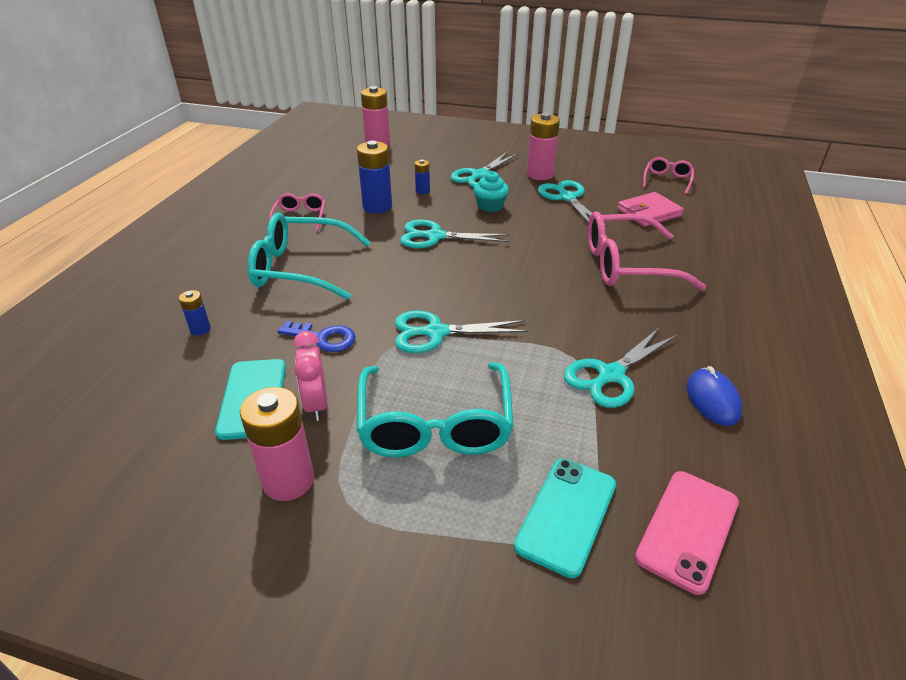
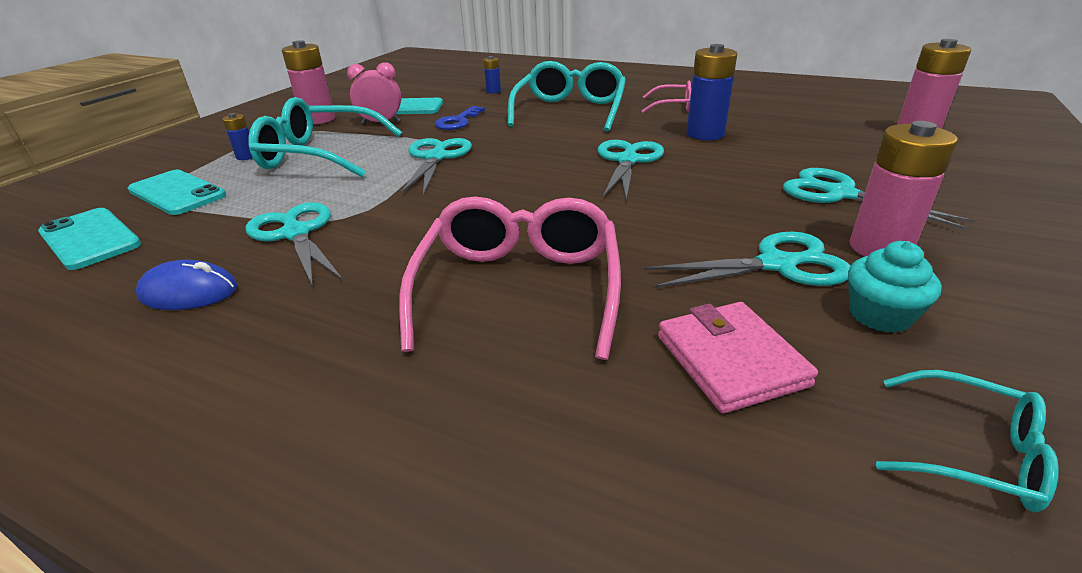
camera: 100 degrees right, 5 degrees down
blue battery [415,160,430,194] -> blue battery moved to [222,113,253,160]
turquoise cupcake [474,171,509,212] -> turquoise cupcake moved to [848,241,942,333]
pink phone [635,471,739,595] -> turquoise phone [38,208,141,270]
pink glasses [643,157,694,194] -> turquoise glasses [876,370,1059,512]

